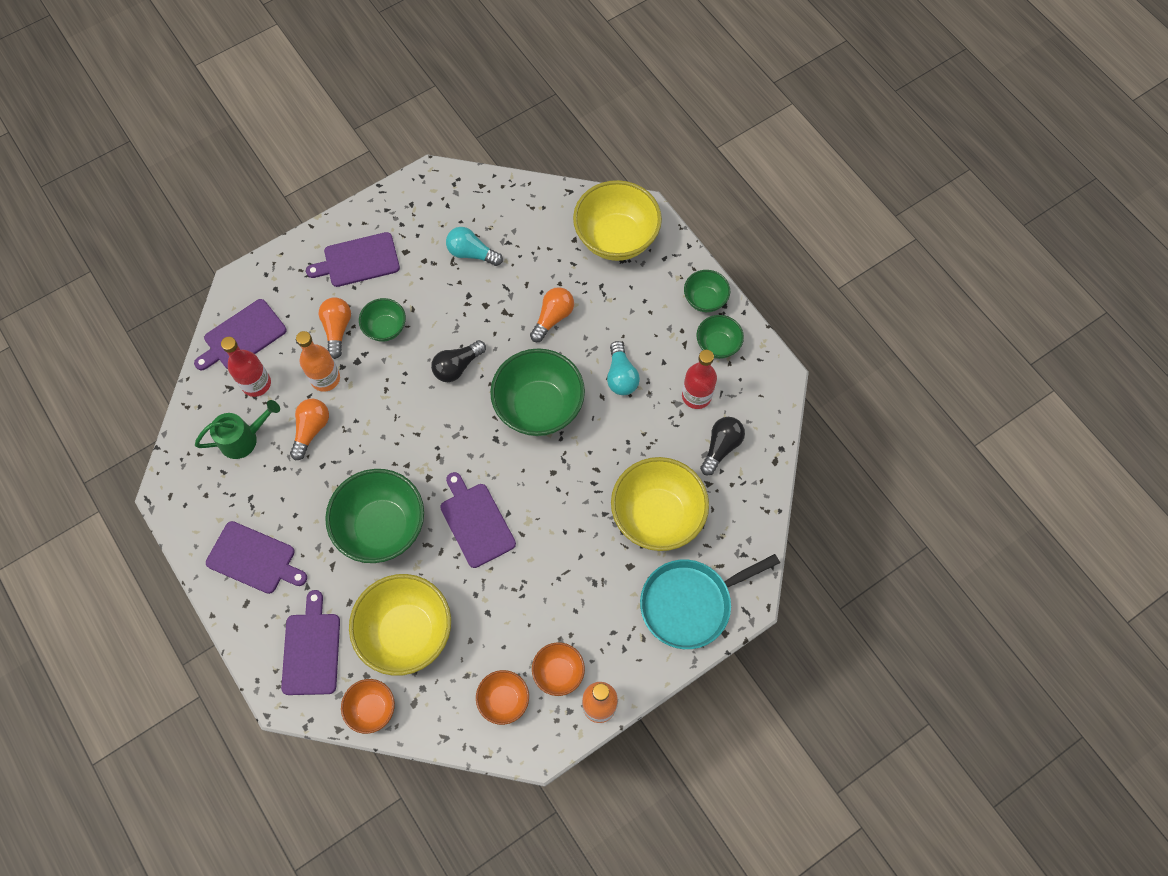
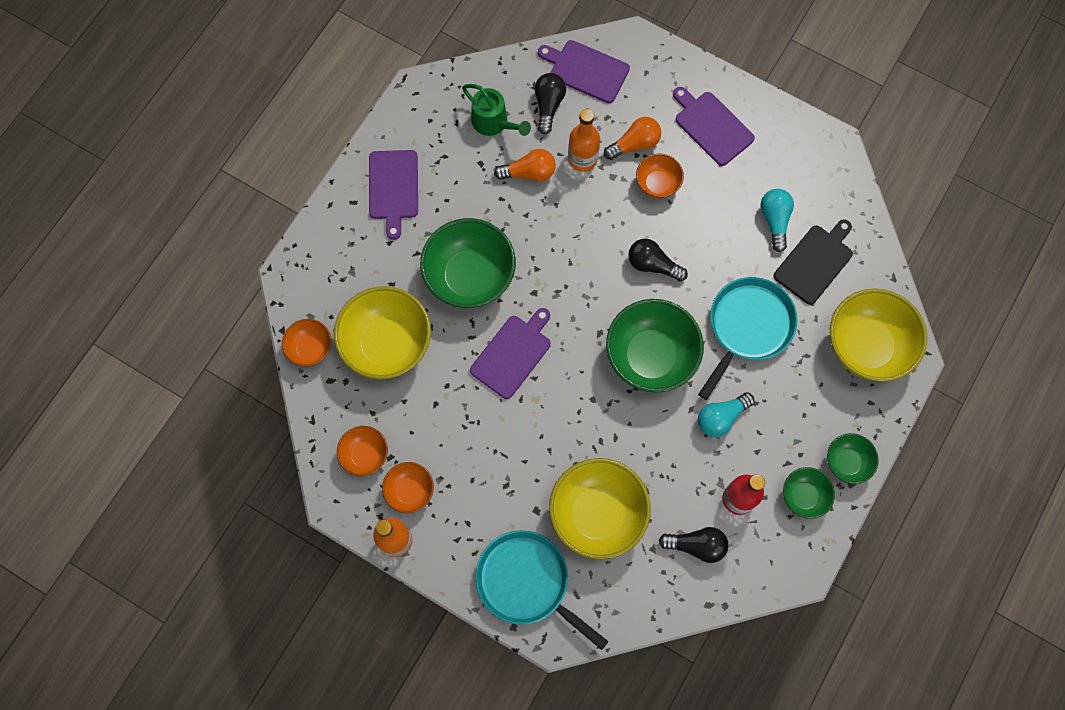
camera: 65 degrees right, 5 degrees up
red bottle [221,337,271,397] -> black light bulb [535,73,566,134]
purple cutting board [281,590,340,695] -> none
green bowl [359,298,406,342] -> orange bowl [636,153,684,198]
orange light bulb [530,287,574,342] -> turquoise pan [698,277,798,400]
none -> black cutting board [774,219,853,305]

